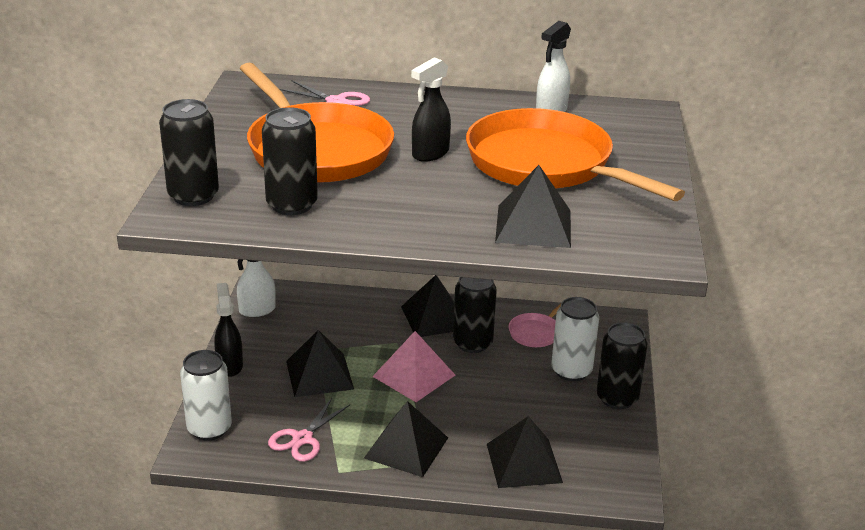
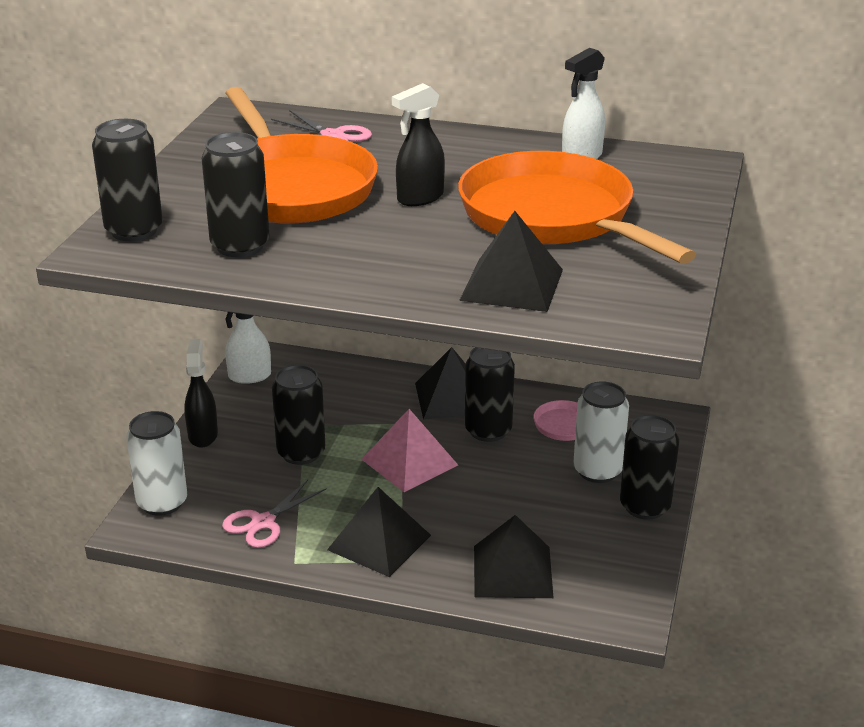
camera: 10 degrees right, 0 degrees up
black pyramid [286,330,354,397] -> black can [272,365,325,465]

